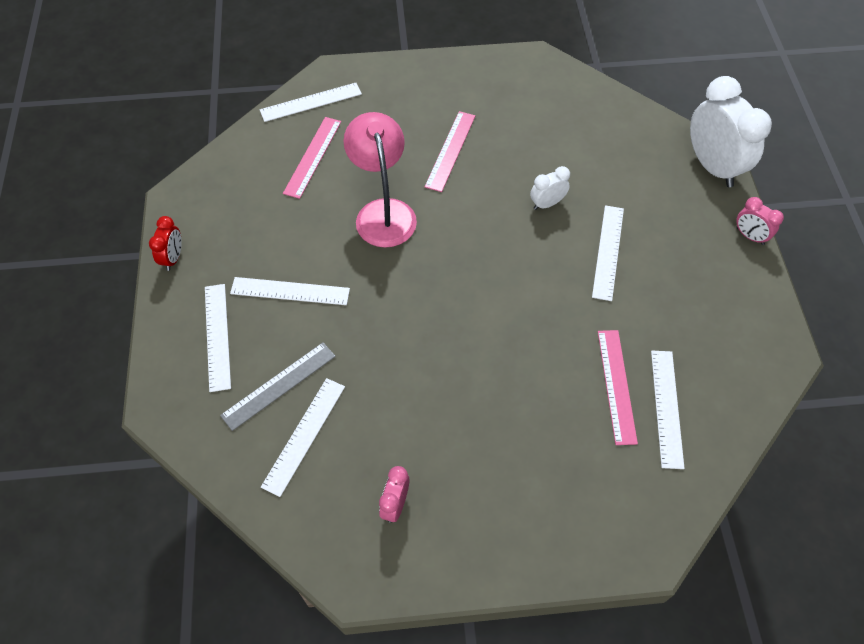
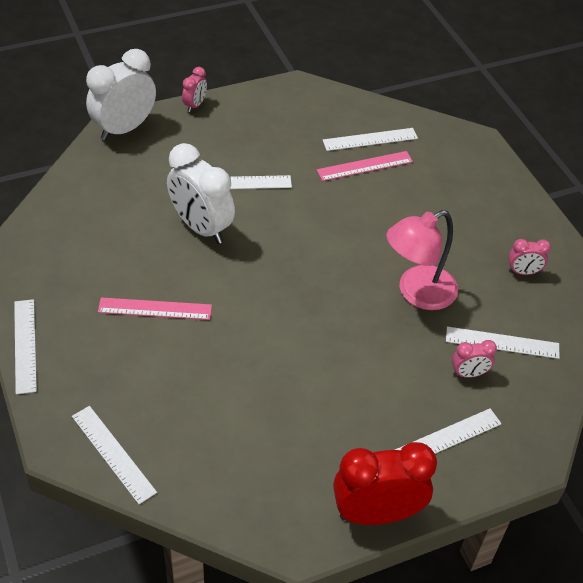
camera: 110 degrees left, 10 degrees down
red clock [149,216,182,271] -> red clock [333,442,437,525], size x2.07
grey ruler [220,342,336,431] -> pink clock [452,340,497,378]
white ruler [230,277,350,305] -> white ruler moved to [14,299,37,394]
pink ruler [283,117,341,199] -> none
pink lamp [344,112,417,248] -> pink lamp moved to [386,210,458,310]
white clock [530,166,570,210] -> white clock [167,143,235,244], size x2.07

